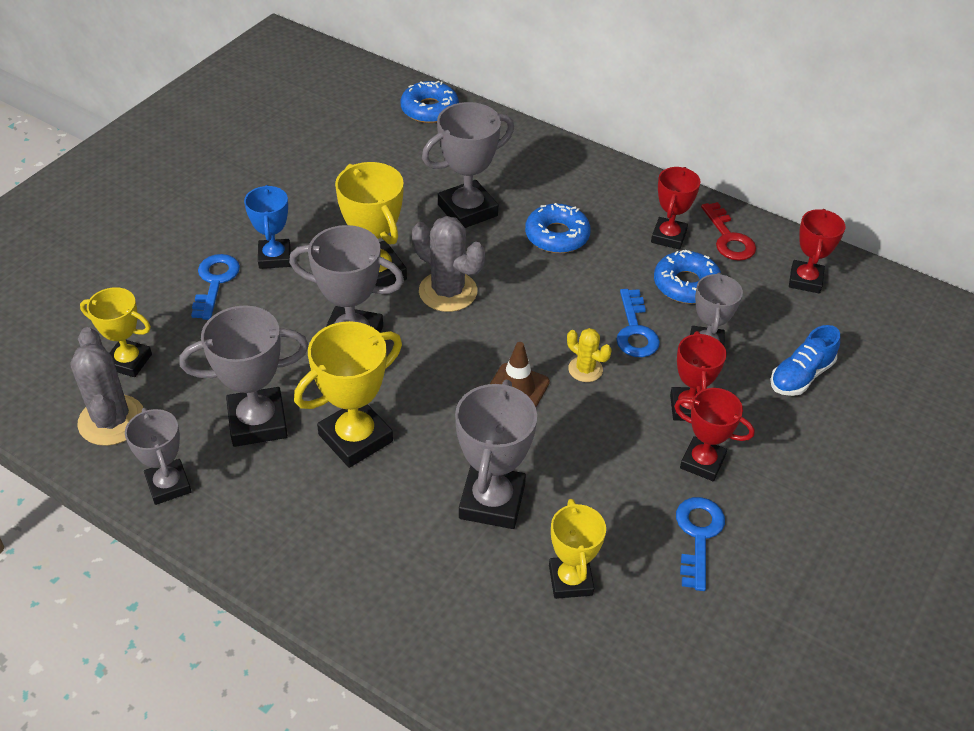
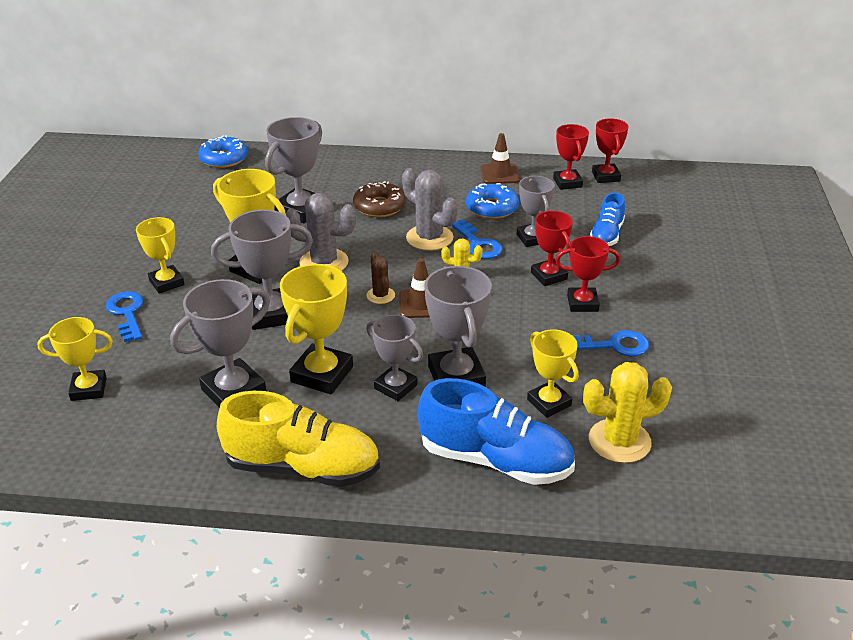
camera: 25 degrees left, 10 degrees down
grey cactus [70,327,143,446] -> grey cactus moved to [402,168,458,251]
grey trophy [125,408,191,505] -> grey trophy moved to [366,315,423,401]
blue trophy [244,185,290,269] -> yellow trophy [136,217,185,294]
blue donut [525,203,591,253] -> brown donut [353,181,406,217]
red trophy [651,167,701,250] -> red trophy moved to [592,118,628,183]
blue key [676,497,725,591] -> blue key turned 105 degrees clockwise [573,330,649,356]
red key [701,202,756,261] -> brown traffic cone [481,133,520,184]
none -> yellow shoe [217,391,380,487]
none -> brown cactus [366,252,395,304]
none -> blue shoe [418,378,575,485]
none -> yellow cactus [583,362,672,463]

